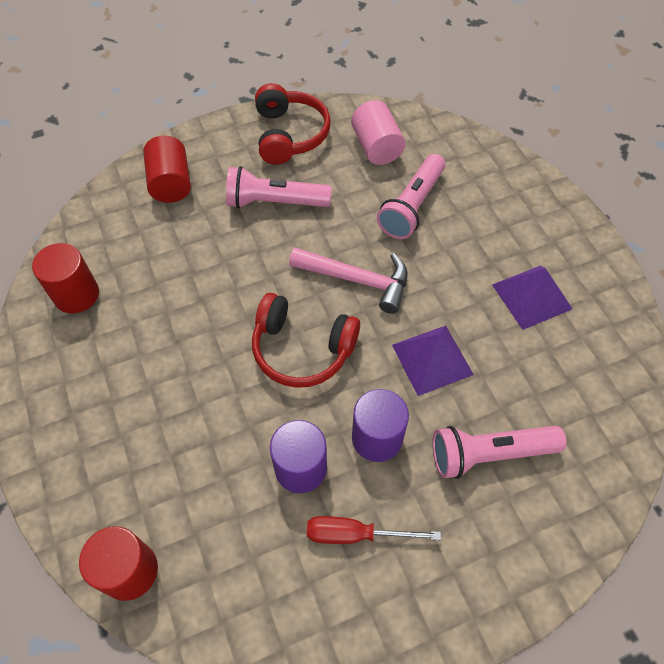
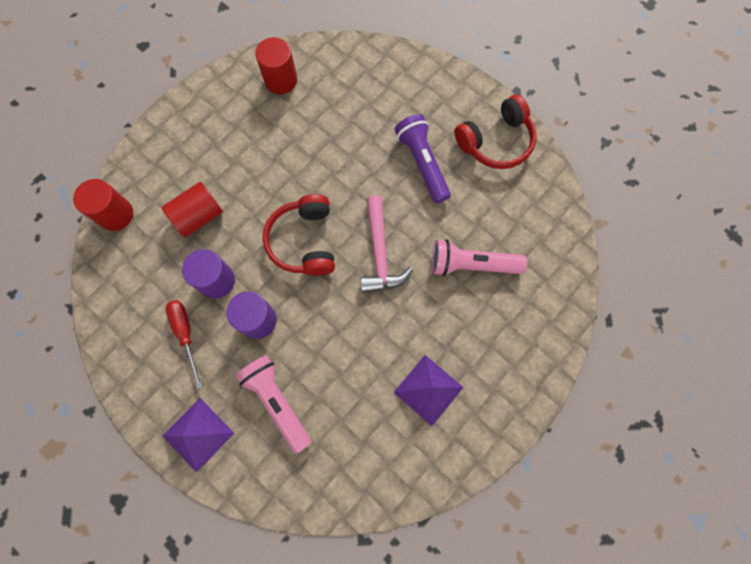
camera: 65 degrees right, 15 degrees up
red cylinder [143,136,191,203] -> red cylinder moved to [162,181,223,237]
pink flashlight [226,166,332,209] -> purple flashlight [395,114,451,203]
pink cylinder [351,100,406,165] -> none
purple pyramid [392,325,474,396] -> purple pyramid moved to [163,398,234,473]

